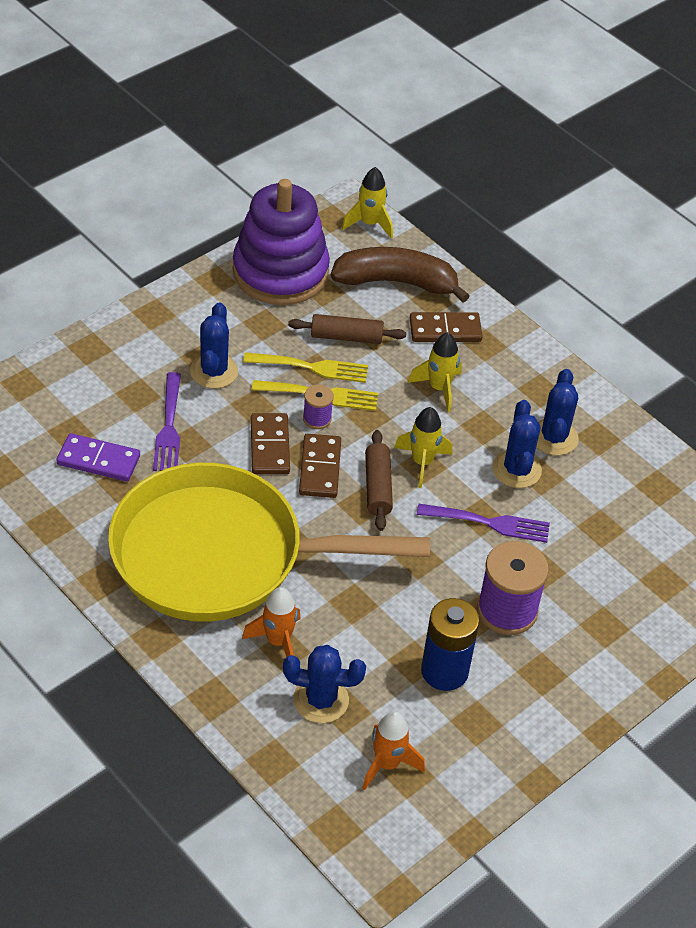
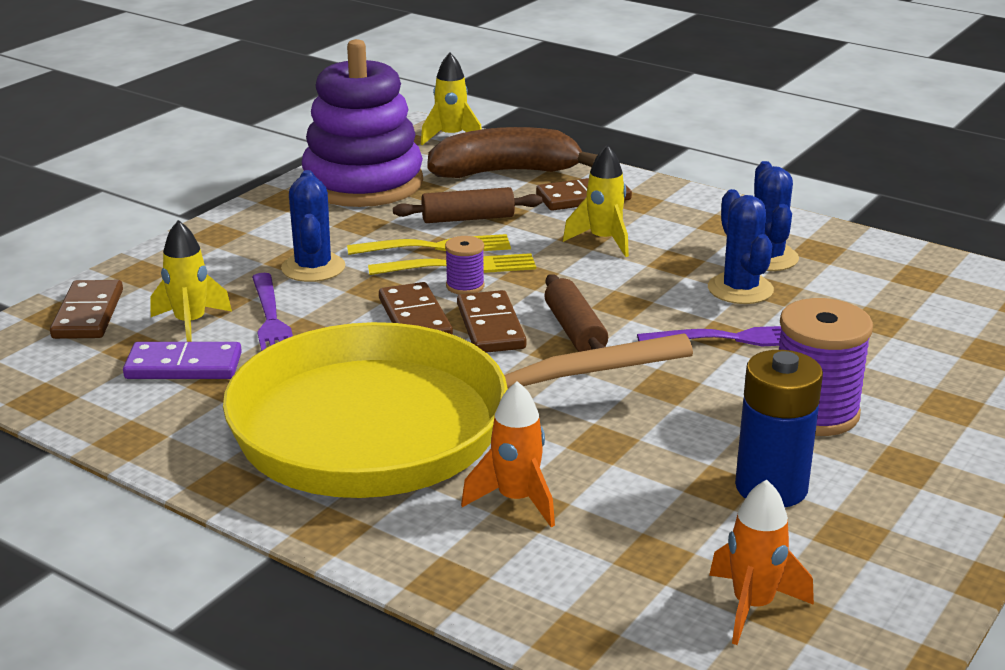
camera: 10 degrees left, 20 degrees down
blue cactus [283,645,366,723] -> none
yellow rocket [394,407,452,488] -> yellow rocket moved to [151,220,232,342]
none -> brown domino [50,280,123,339]

